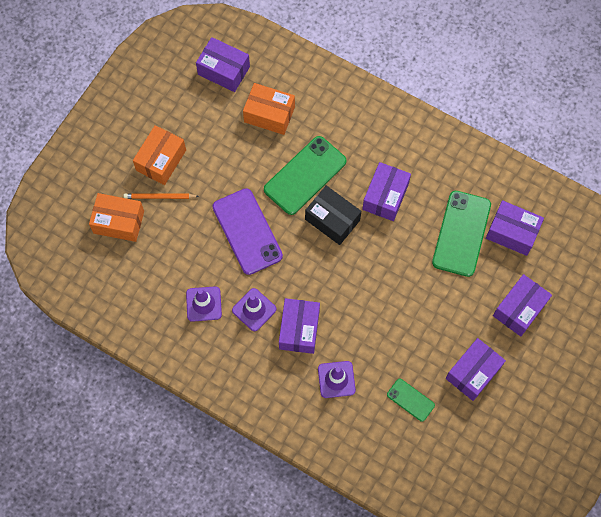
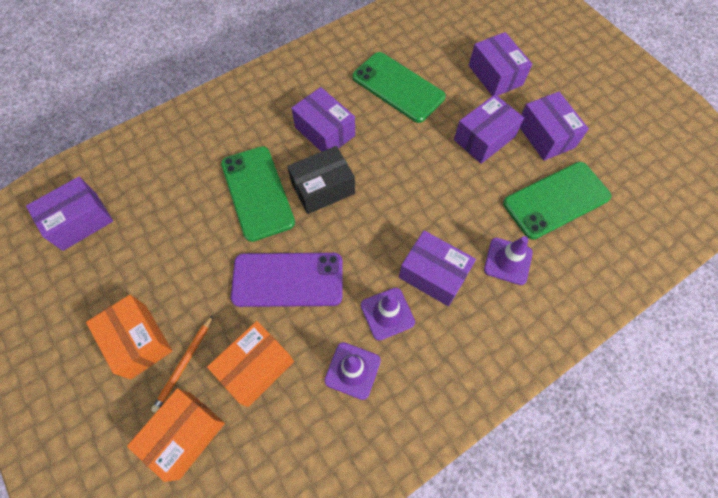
camera: 65 degrees left, 5 degrees down
orange box [243,83,295,135] -> orange box moved to [207,321,294,407]
green phone [387,379,435,422] -> green phone [503,162,611,240], size x1.95
purple box [486,200,544,256] -> purple box moved to [454,94,524,164]

